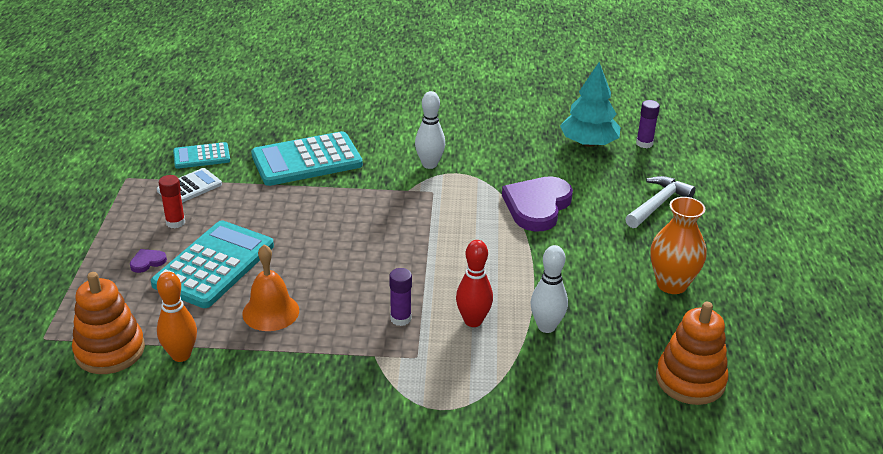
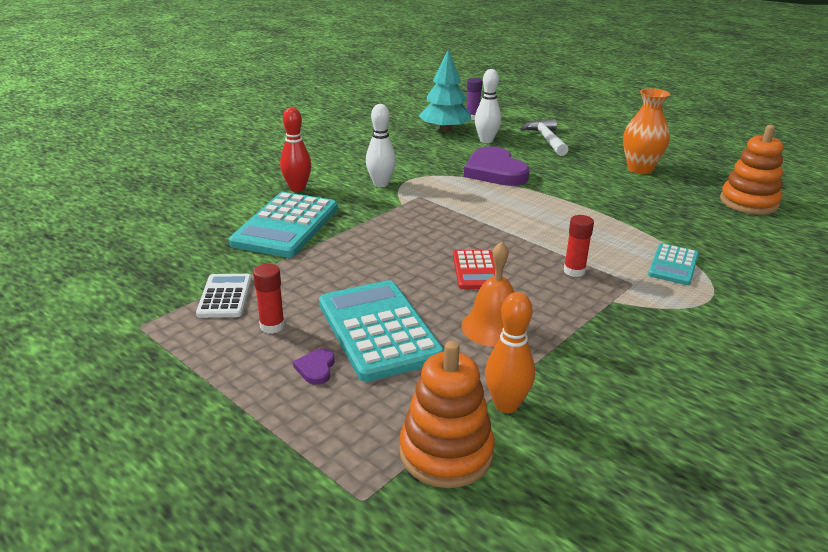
camera: 50 degrees left, 5 degrees down
turquoise calculator [173,142,230,169] -> turquoise calculator moved to [648,243,699,285]
purple glue stick [389,268,412,326] -> red glue stick [564,215,594,277]
red bowling pin [456,240,493,327] -> red bowling pin moved to [280,107,311,192]
white bowling pin [531,245,568,333] -> white bowling pin moved to [475,69,501,143]
none -> red calculator [453,250,495,289]

